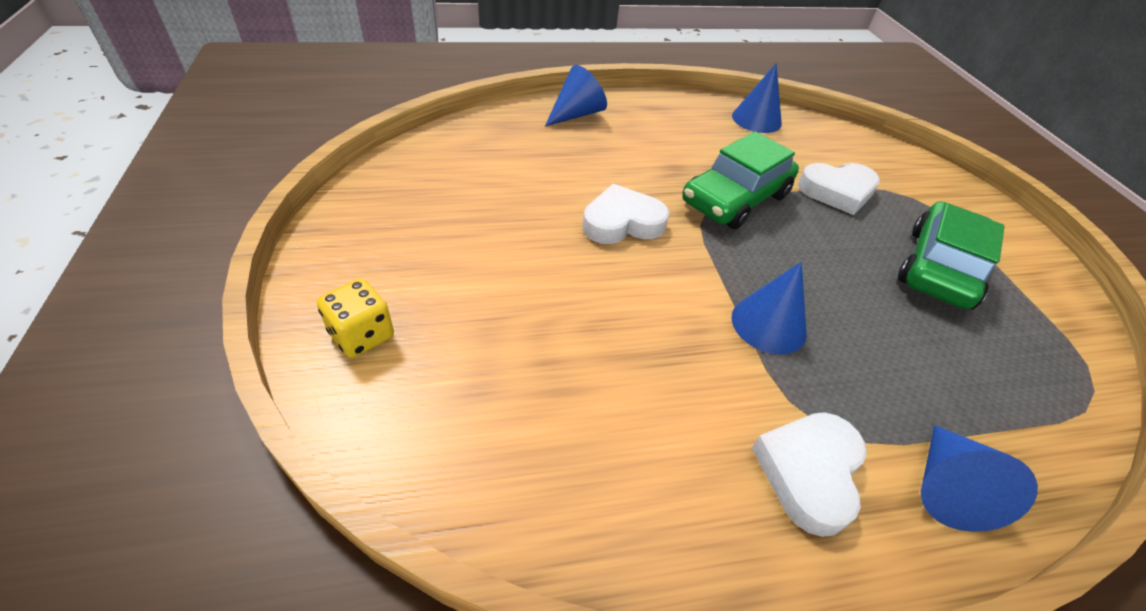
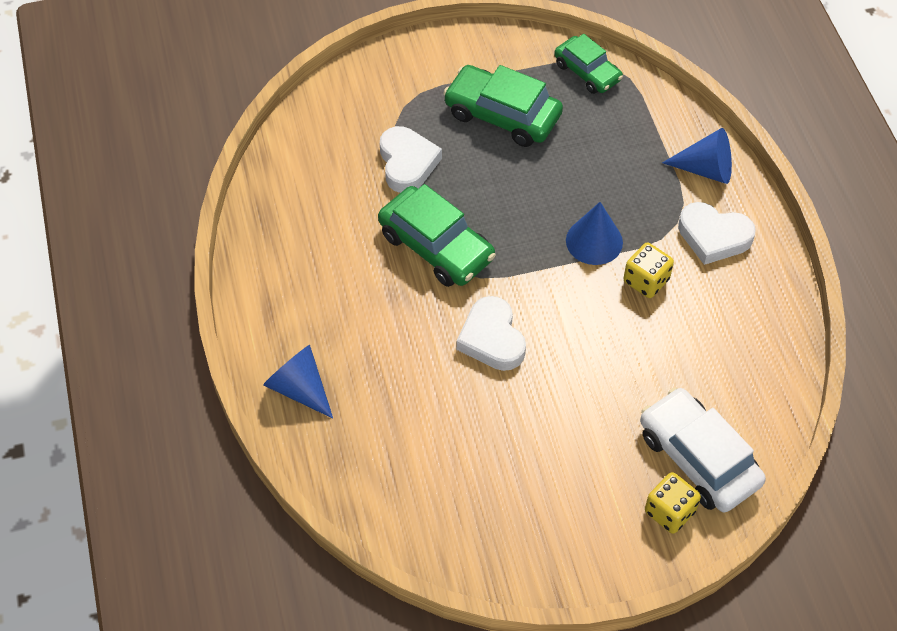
camera: 90 degrees left, 10 degrees up
blue cone [732,63,782,133] -> none
none -> green car [554,34,623,94]
none -> yellow dice [624,243,674,298]
none -> white car [640,387,766,512]

